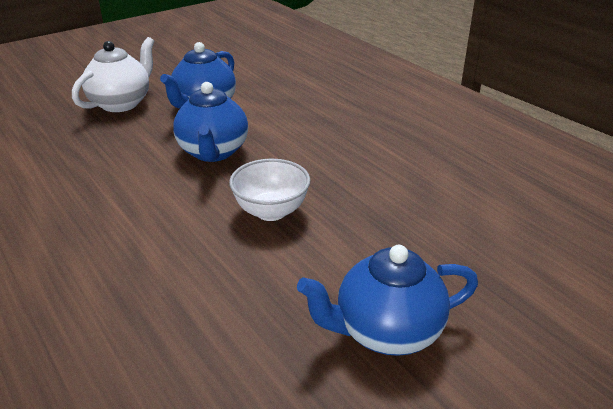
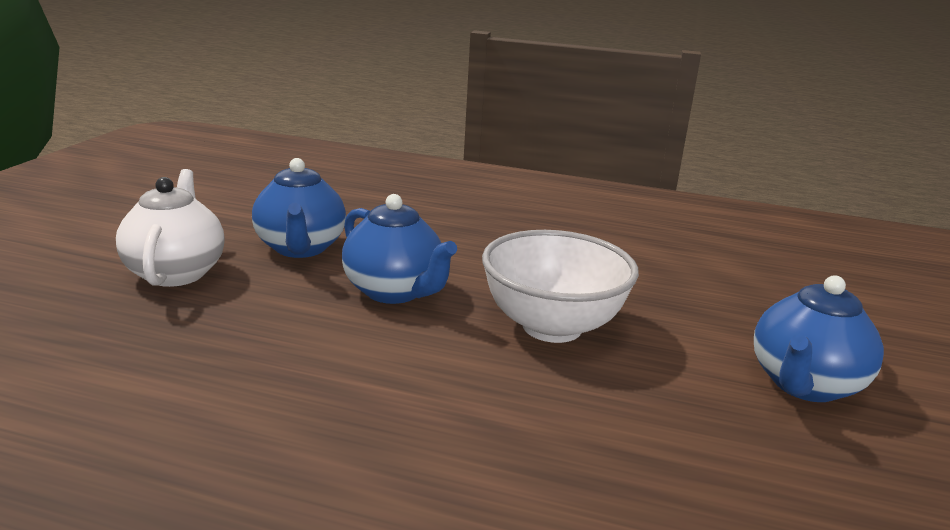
camera: 40 degrees left, 10 degrees down
white bowl [229,159,310,221] -> white bowl [482,230,639,343], size x1.51

